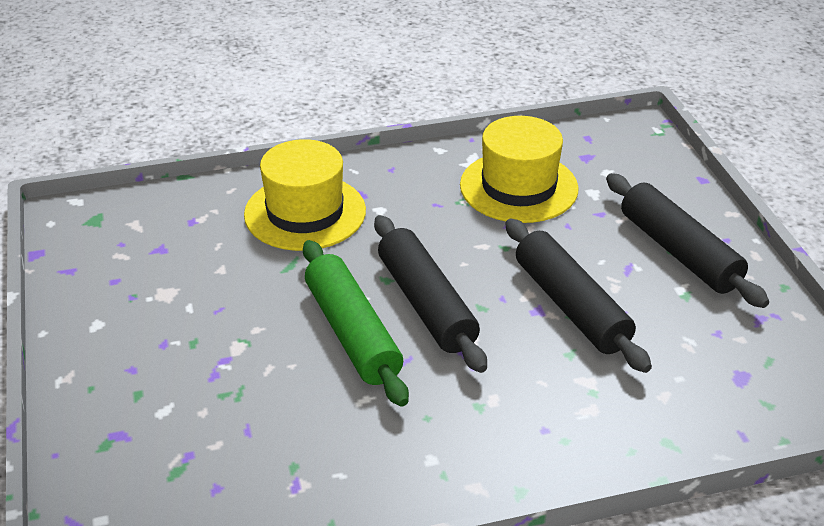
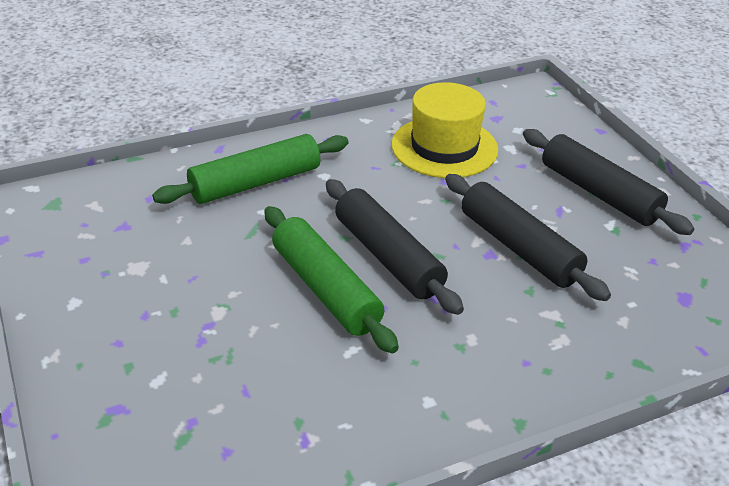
camera: 10 degrees left, 0 degrees up
yellow hat [244,139,366,251] -> green rolling pin [152,134,349,204]

